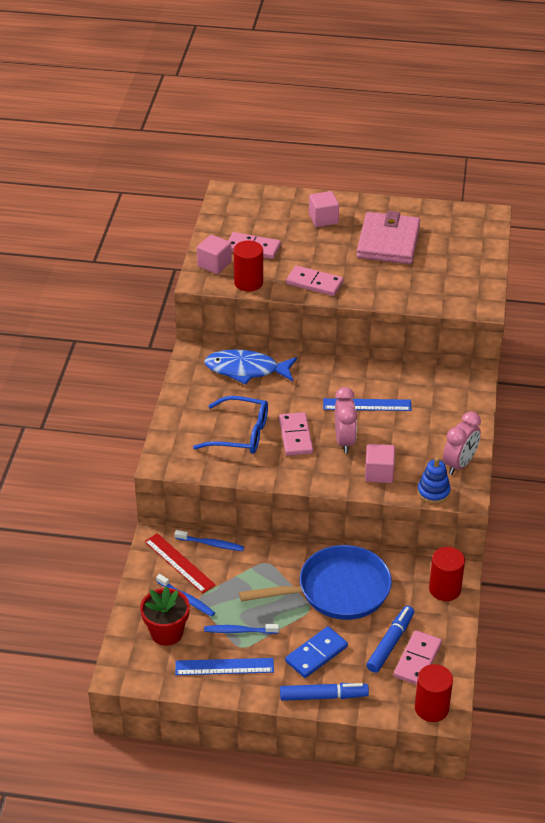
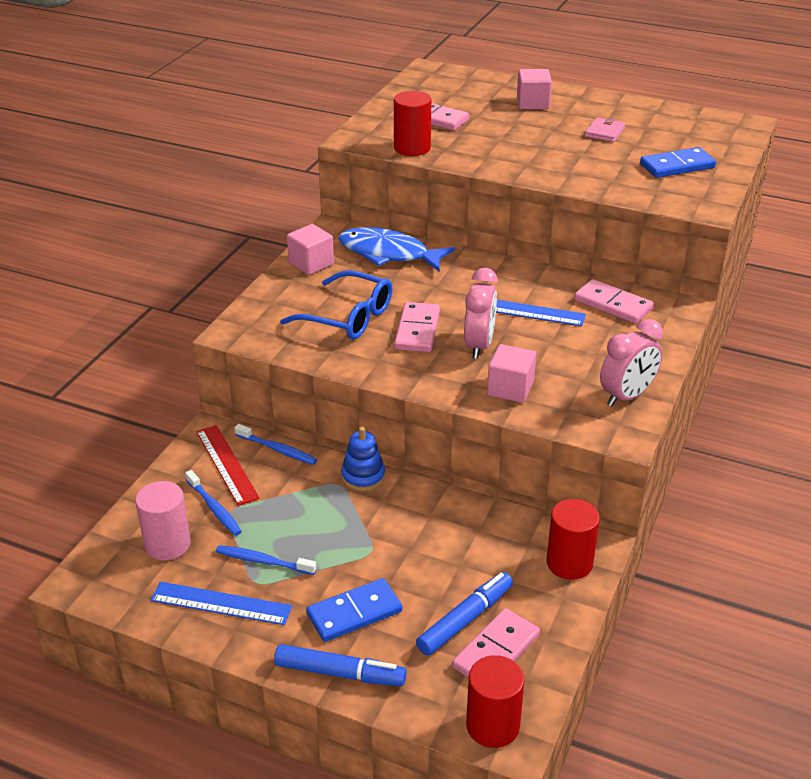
camera: 15 degrees right, 5 degrees down
red flower pot [140,586,190,646] -> pink cylinder [135,481,191,560]
pink cube [197,235,232,274] -> pink cube moved to [287,224,334,275]
blue pan [239,545,392,620] -> none
pink domino [286,265,343,296] -> pink domino moved to [574,279,654,324]
pink wallet [357,211,420,264] -> pink wallet [585,117,625,142], size x0.43
blue stacking toy [417,457,451,504] -> blue stacking toy moved to [341,427,385,491]
none -> blue domino [640,147,716,178]

